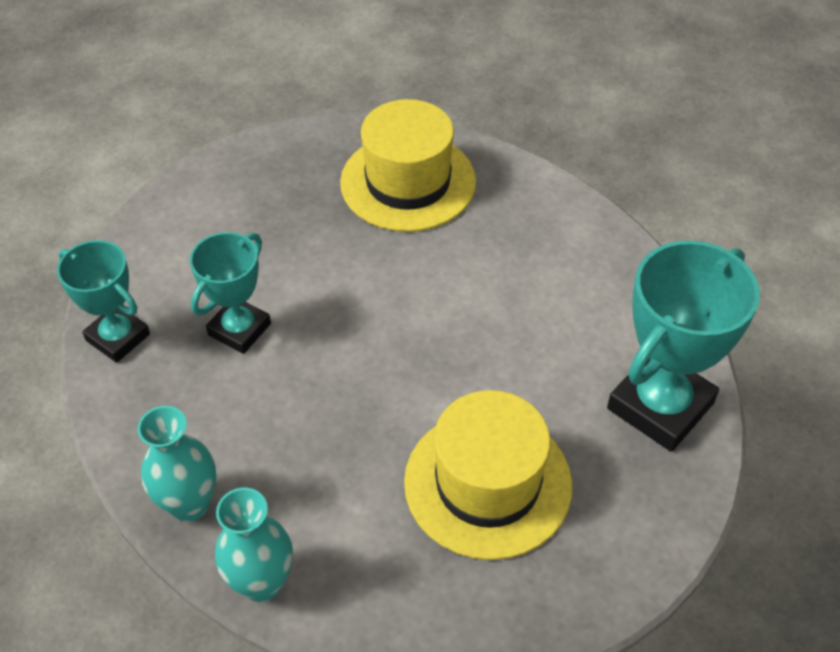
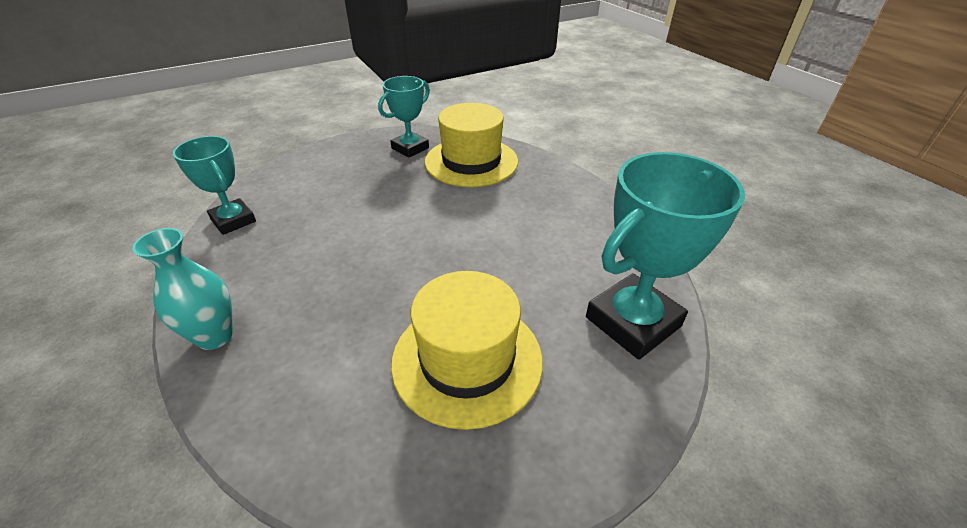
camera: 10 degrees right, 10 degrees down
turquoise trophy [190,232,271,354] -> turquoise trophy moved to [378,76,430,158]
turquoise vase [215,488,293,602] -> none

